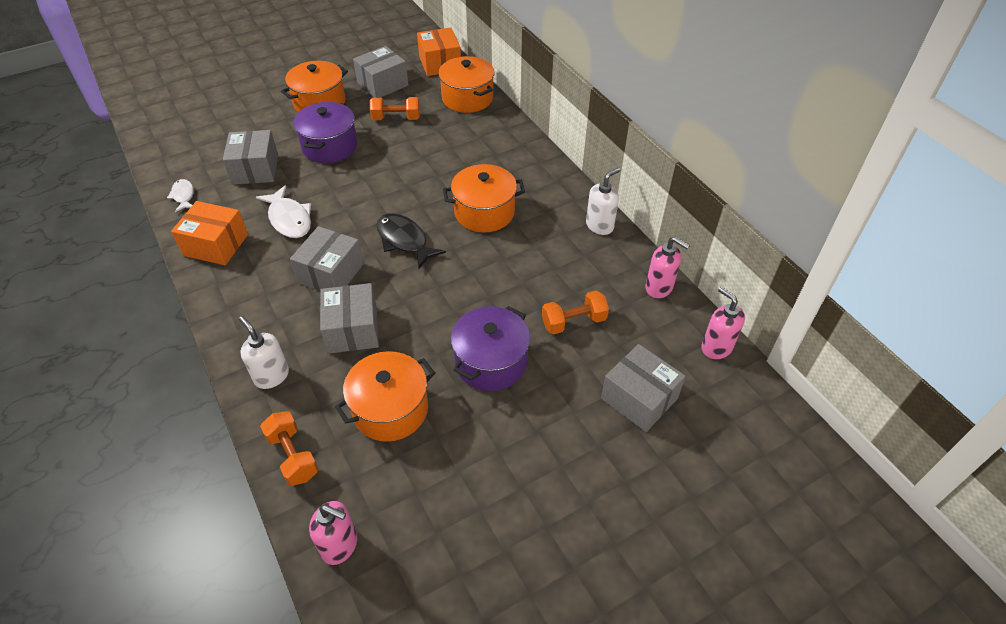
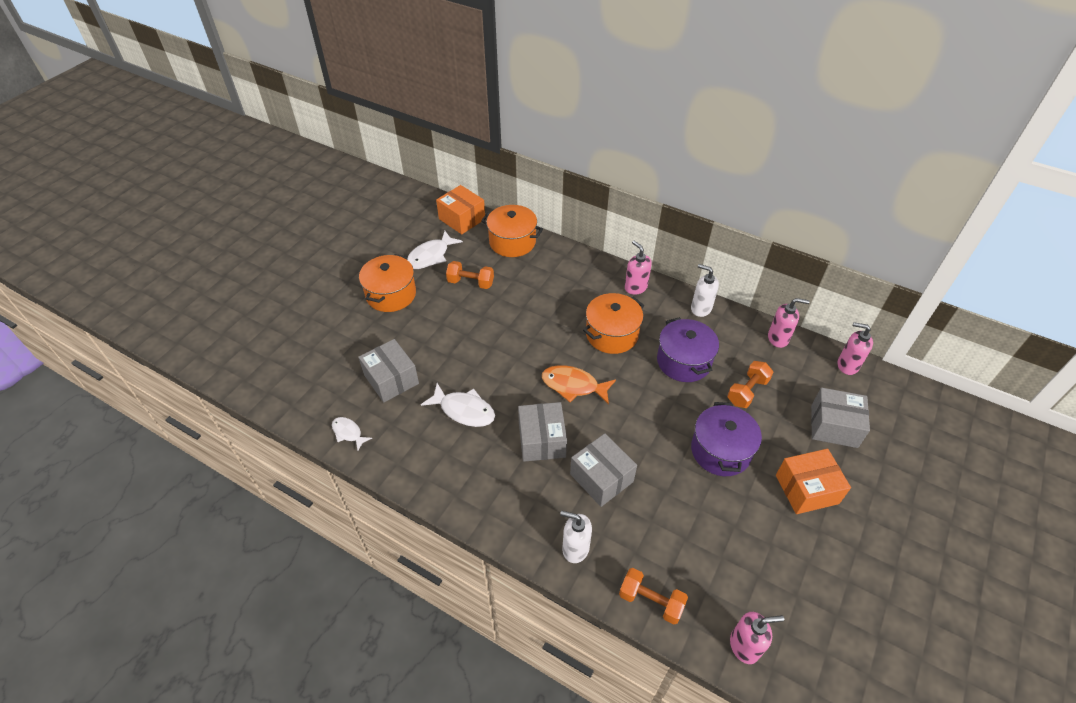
camera: 30 degrees left, 0 degrees up
orange box [171,201,248,265] -> orange box moved to [776,449,851,514]
purple pot [293,102,357,163] -> purple pot moved to [657,317,719,382]
orange pot [335,351,435,442] -> none
grey box [353,46,408,97] -> white fish [407,231,463,269]
orange dumbbell [370,97,420,120] -> orange dumbbell turned 45 degrees clockwise [446,261,494,289]
black fish [376,213,446,269] -> orange fish [542,365,616,404]
white soap dispenser [586,168,620,235] -> white soap dispenser turned 75 degrees counterclockwise [691,264,719,317]
none -> pink soap dispenser [625,240,652,295]

